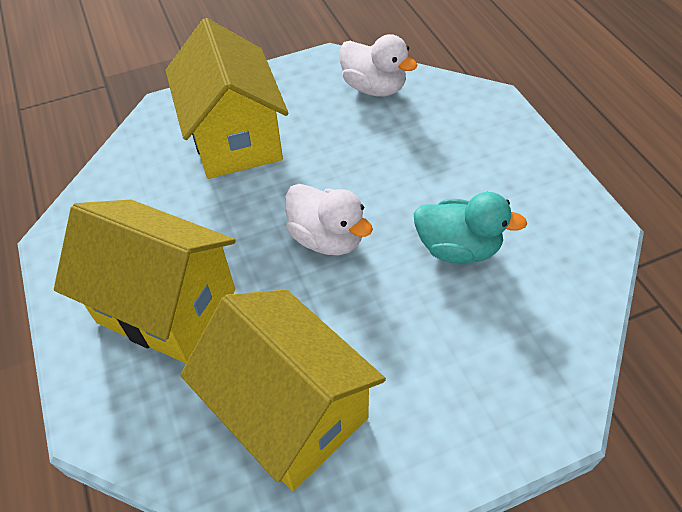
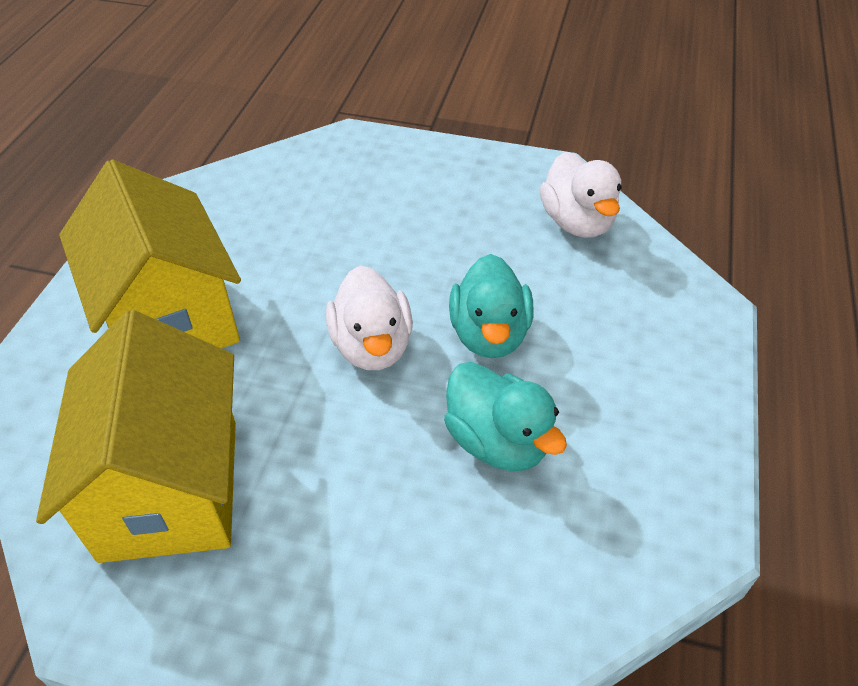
camera: 35 degrees right, 5 degrees down
yellow house [165,18,288,179] -> none
none -> turquoise duck [449,254,533,358]

